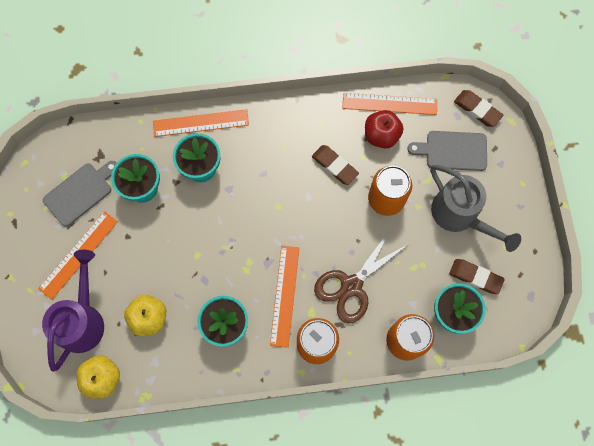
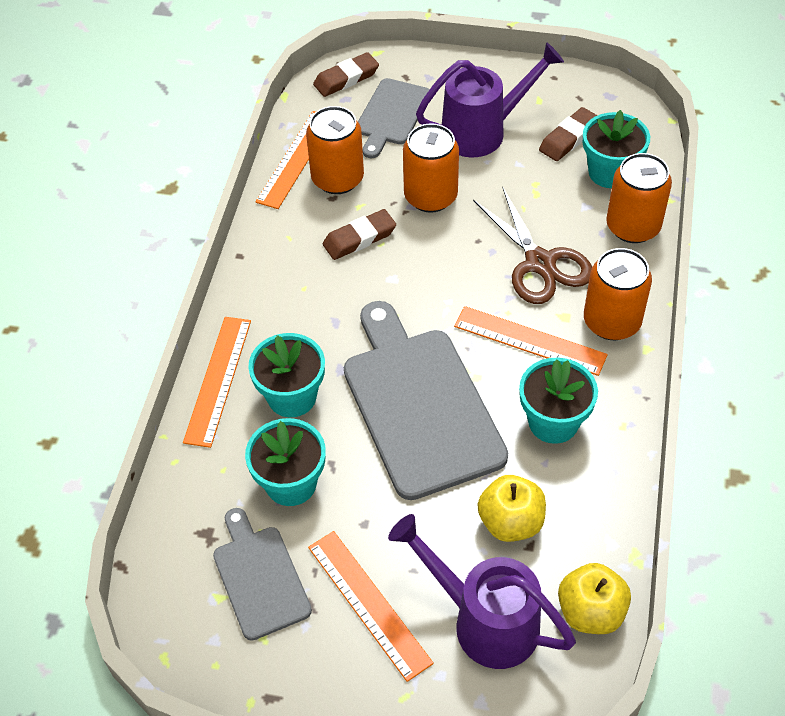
camera: 70 degrees left, 20 degrees down
red apple [365,110,403,149] -> orange can [306,106,364,194]
grey watering can [430,165,521,252] -> purple watering can [416,42,564,158]
none -> grey cutting board [344,301,508,500]

